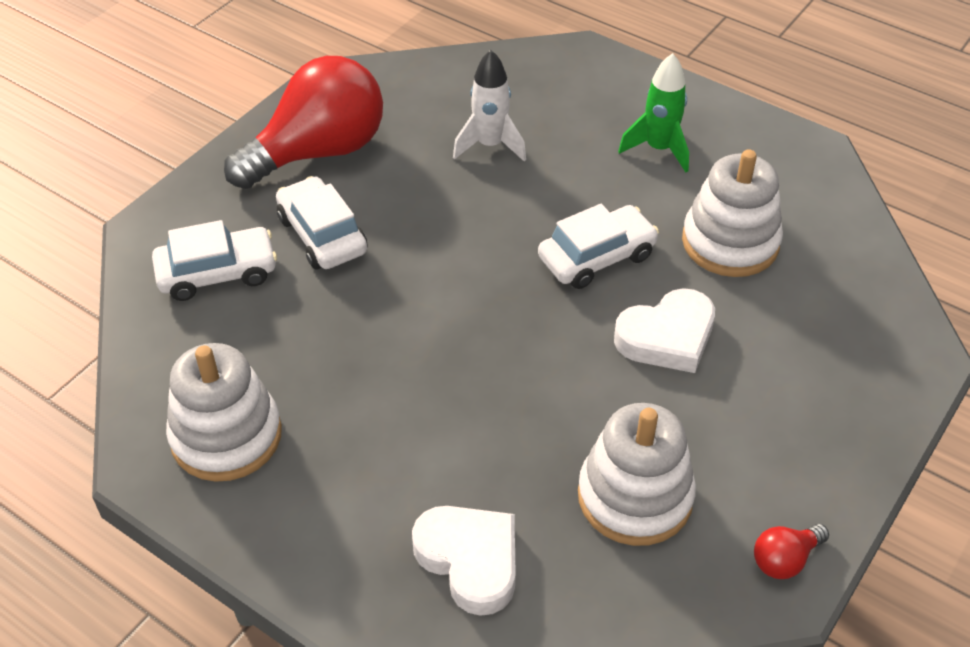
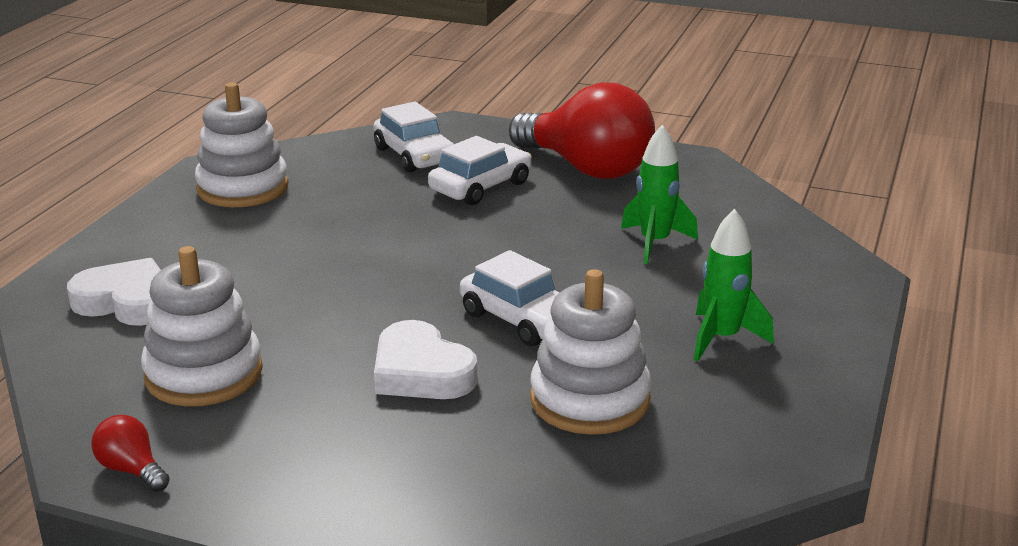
camera: 75 degrees right, 20 degrees down
white heart [412,506,516,616] -> white heart turned 105 degrees counterclockwise [67,258,161,326]
white rocket [453,50,526,162] -> green rocket [621,125,698,264]

